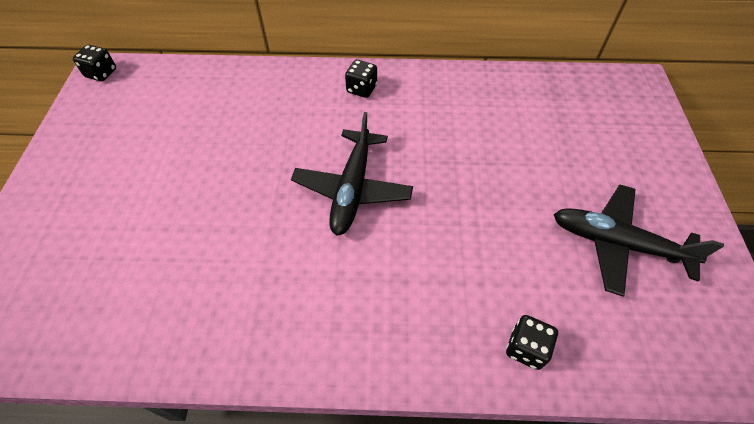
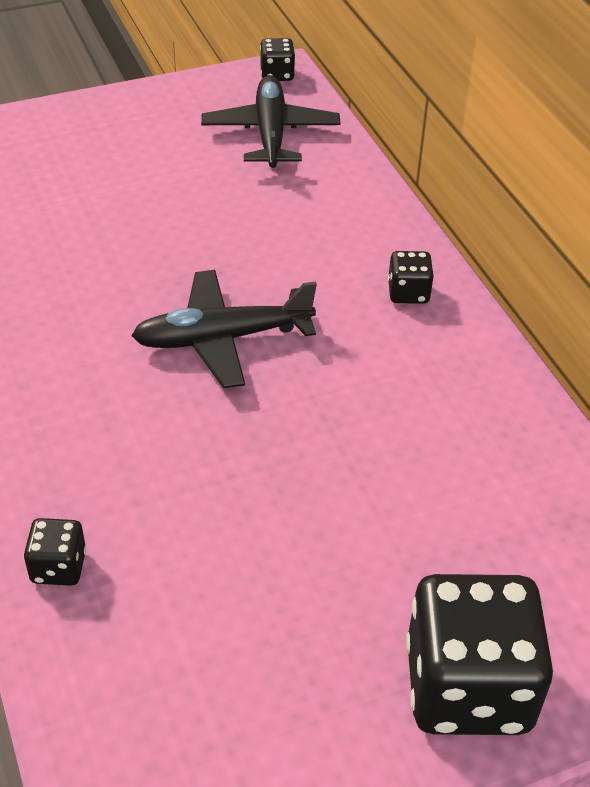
camera: 65 degrees right, 10 degrees down
black plane [553,185,724,297] -> black plane moved to [201,75,341,168]
none -> black dice [406,574,553,735]

